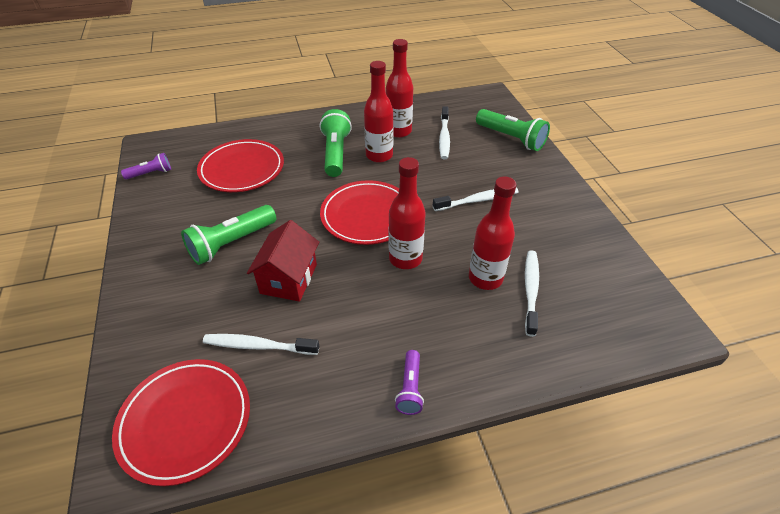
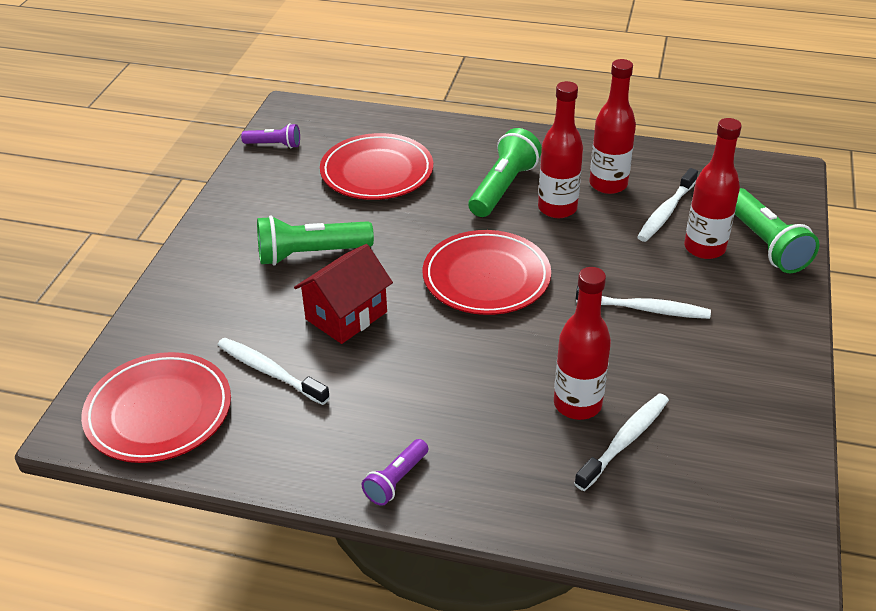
camera: 30 degrees right, 5 degrees down
red bottle [389,157,426,269] -> red bottle moved to [684,118,742,259]

